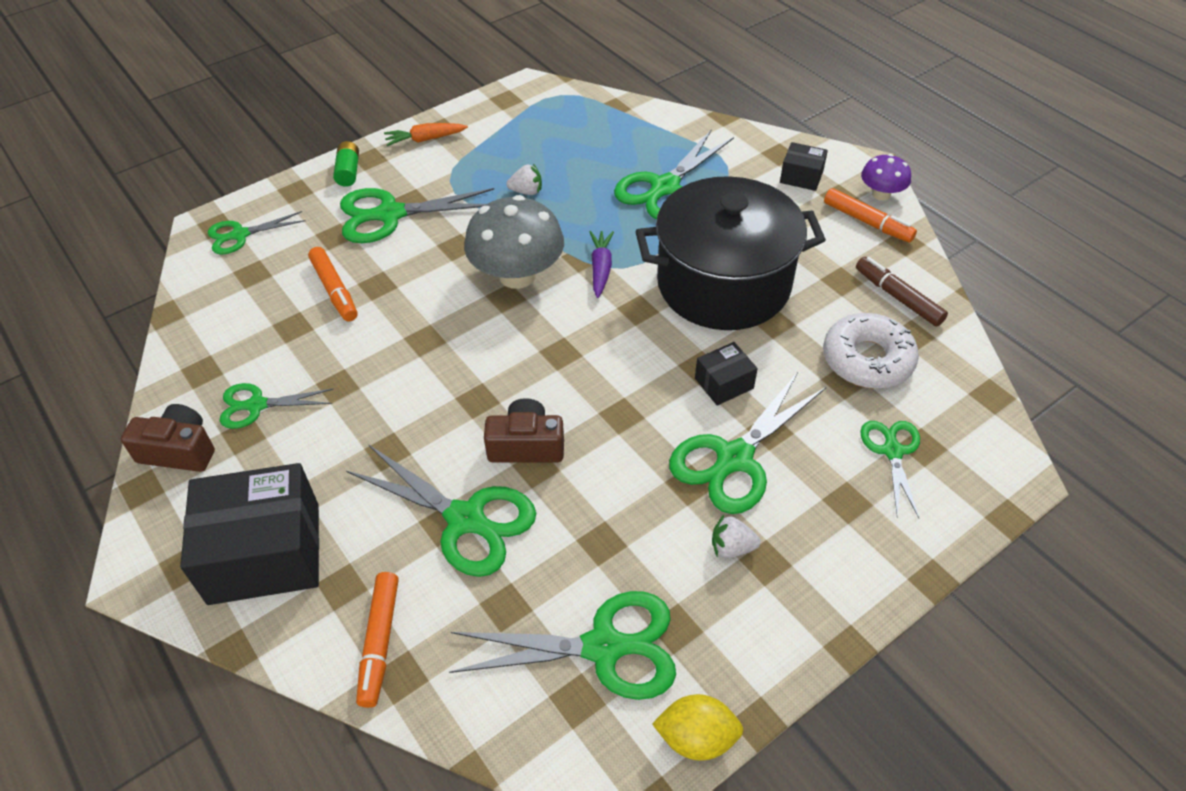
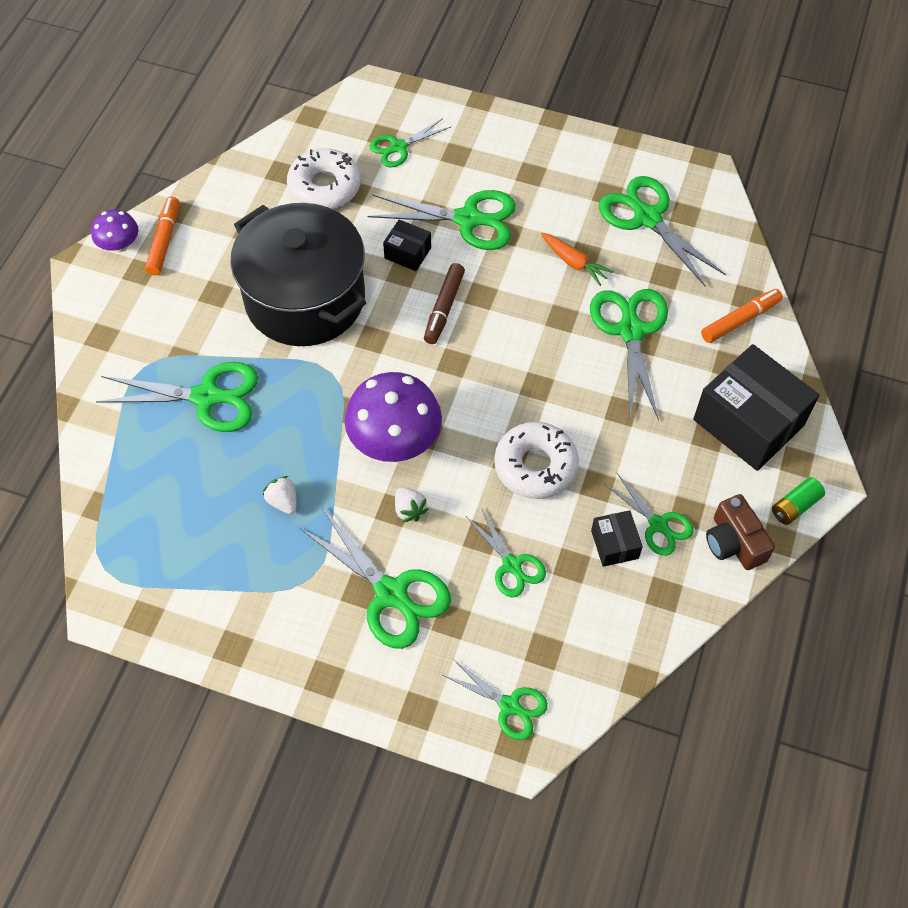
camera: 125 degrees left, 10 degrees up
orange marker [308,247,357,322] -> green scissors [467,507,546,598]
green battery [333,141,359,187] -> green battery moved to [772,477,825,525]
orange carrot [384,123,468,146] -> orange carrot moved to [541,233,614,286]
grey mushroom [464,195,564,289] -> purple mushroom [345,372,442,462]
brown camera [484,398,564,463] -> none
purple carrot [590,231,614,298] -> none
yellow lemon [652,694,744,761] -> none
white strawberry [712,515,761,558] -> white strawberry moved to [395,487,429,523]
black box [780,142,828,191] -> black box moved to [591,510,643,567]
brown marker [856,257,948,327] -> brown marker moved to [424,263,465,344]
none -> white donut [494,422,579,499]

